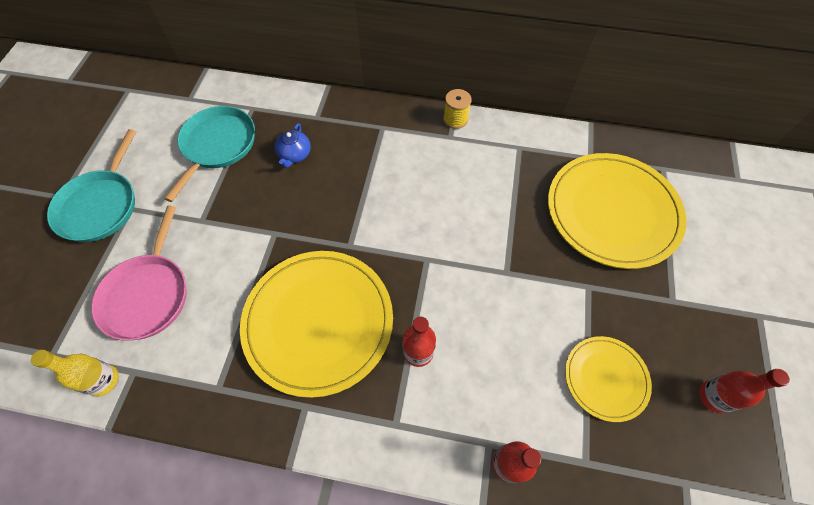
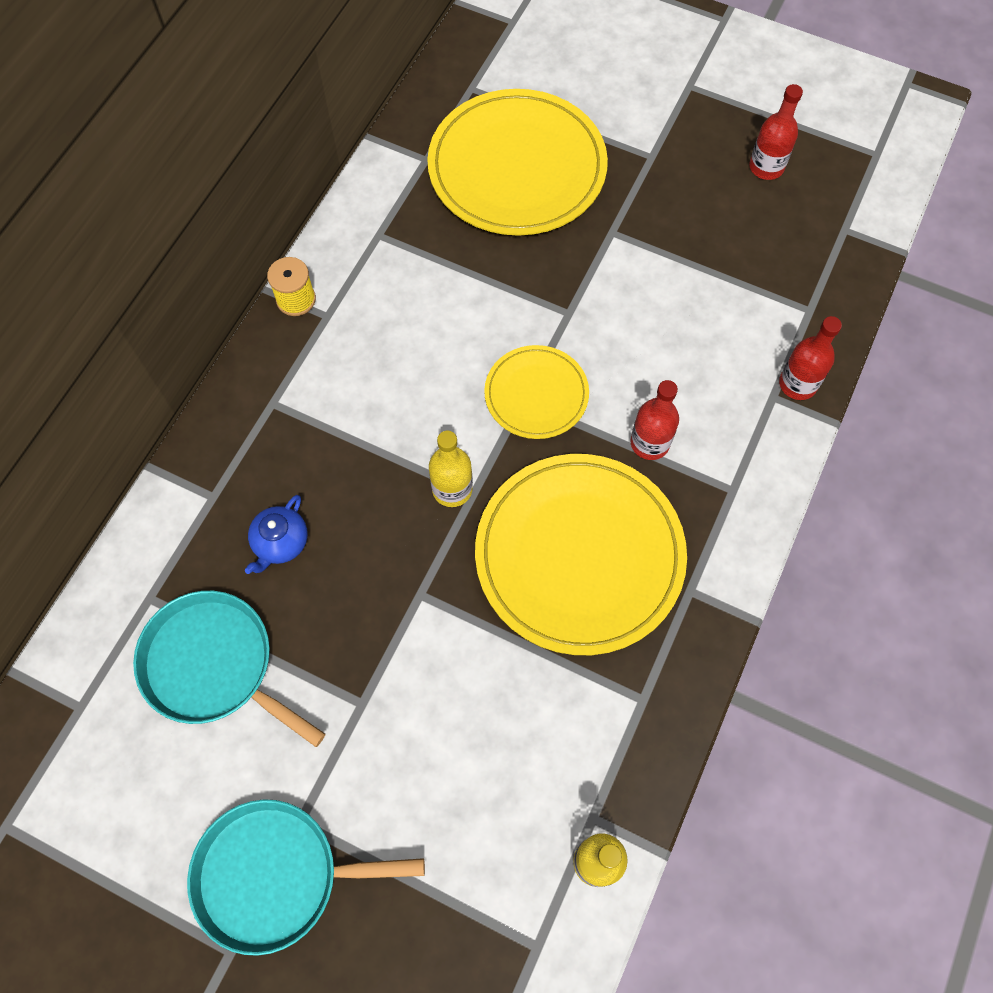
camera: 75 degrees left, 5 degrees up
turquoise pan [47,129,136,242] -> turquoise pan turned 150 degrees clockwise [187,799,425,956]
pink pan [91,206,187,341] -> none
blue teapot [275,123,311,168] -> blue teapot turned 90 degrees clockwise [245,495,308,574]
yellow plate [565,336,652,422] -> yellow plate moved to [484,345,589,439]
none -> yellow bottle [429,431,473,507]

